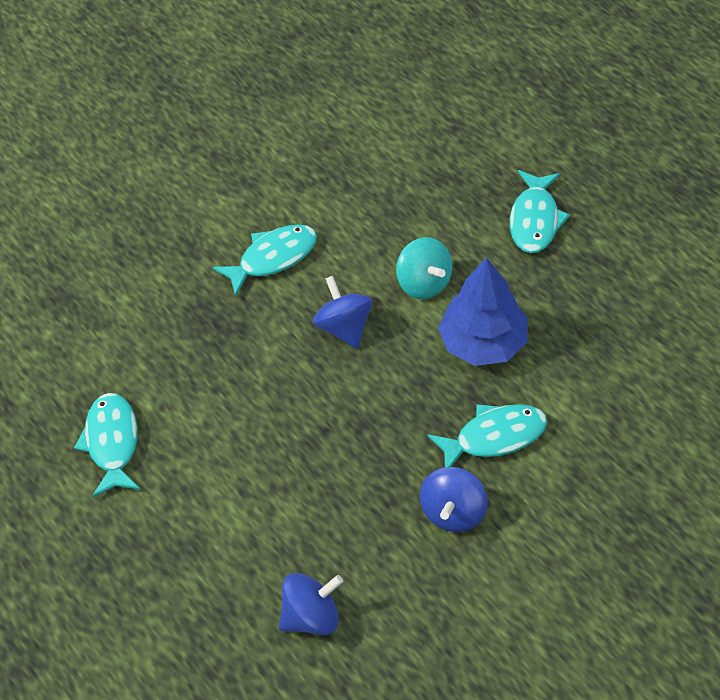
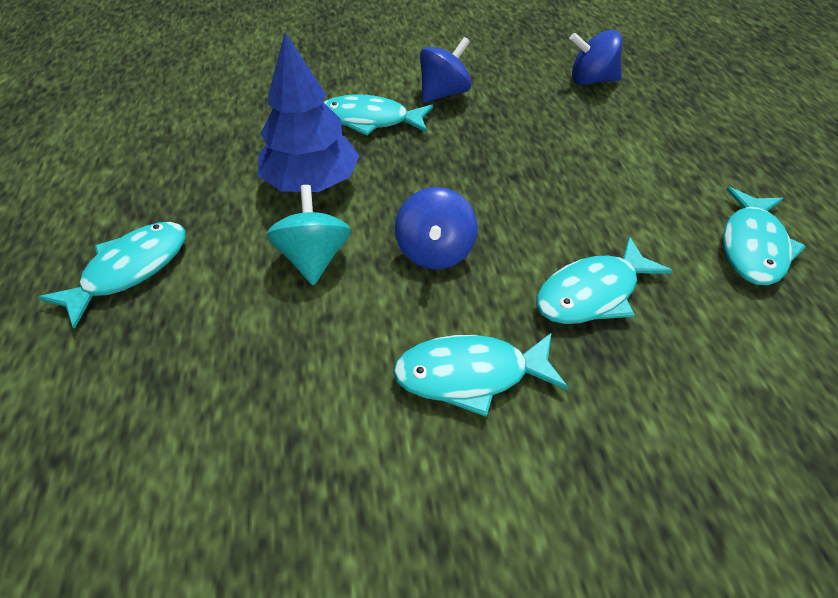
camera: 155 degrees left, 5 degrees down
none -> turquoise fish [536,237,673,324]

